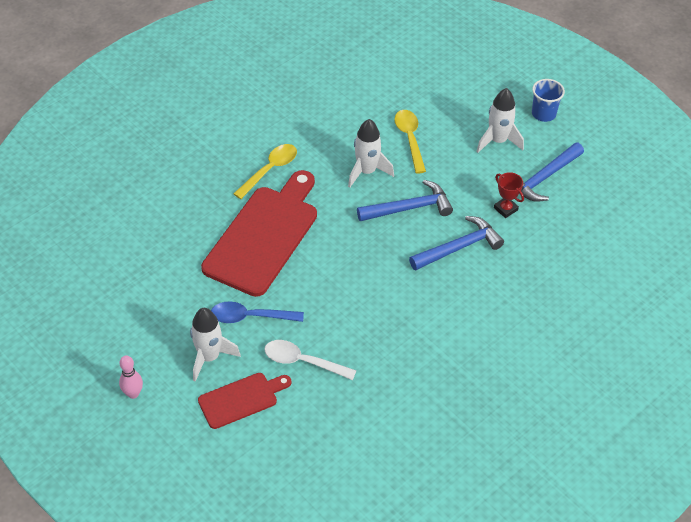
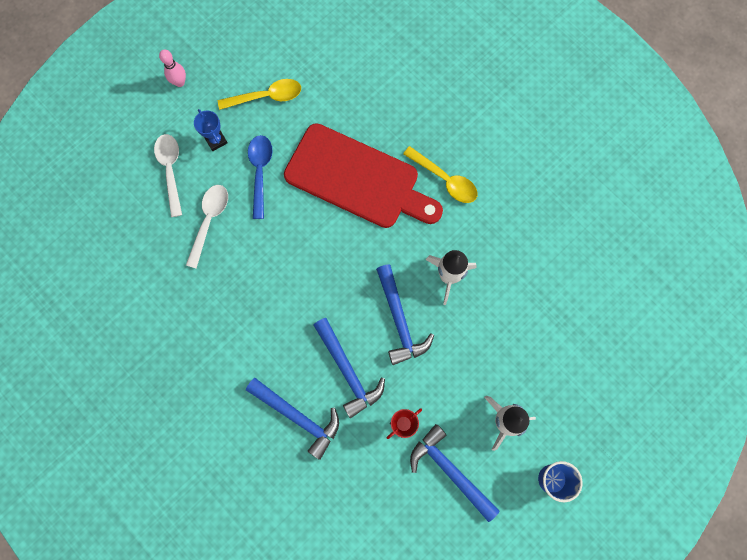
camera: 90 degrees right, 25 degrees up
white rocket [190,308,241,382] -> blue trophy [194,109,228,151]
red cutting board [198,373,292,429] -> white spoon [154,134,182,217]
yellow spoon [394,110,426,173] -> yellow spoon moved to [218,79,301,110]
none -> blue hammer [246,378,339,460]

